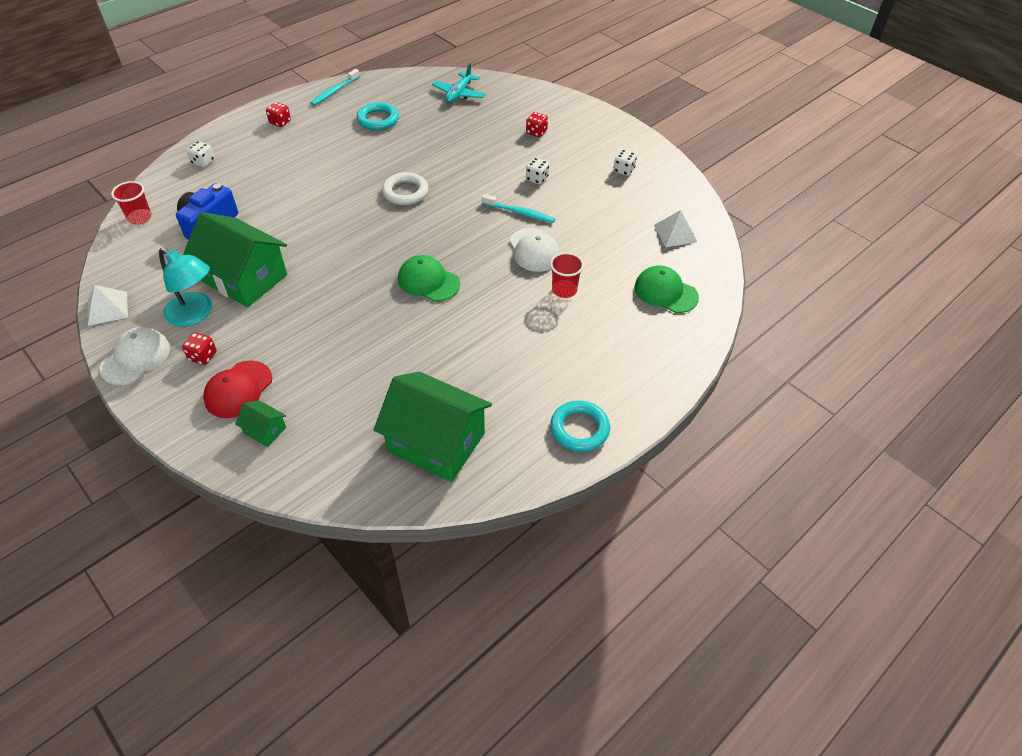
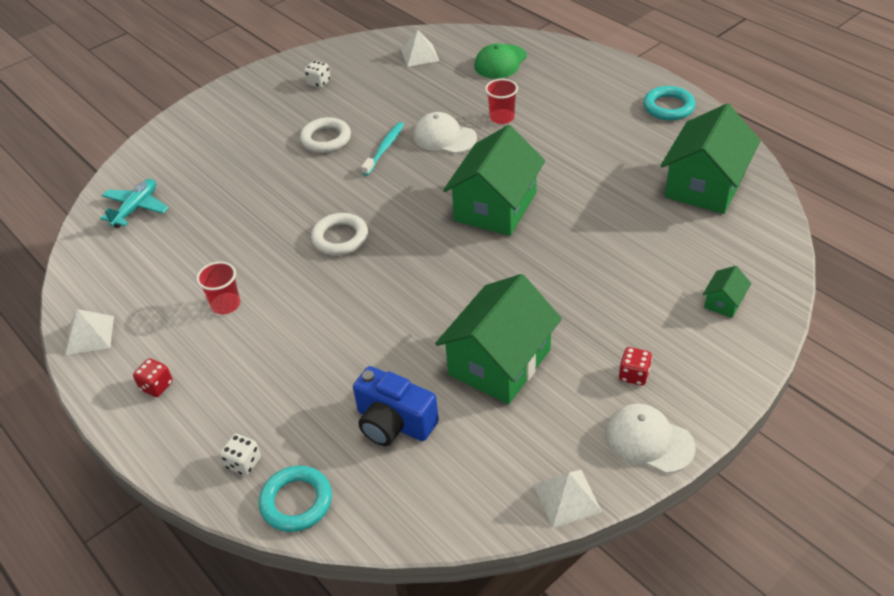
camera: 85 degrees left, 5 degrees down
red cup [111,181,152,224] -> red cup moved to [196,261,240,315]
turquoise lamp [159,248,212,327] -> none
red cap [203,360,272,418] -> none
turquoise toothbrush [310,69,360,106] -> white pyramid [66,309,114,355]
turquoise ring [357,102,399,131] -> turquoise ring moved to [259,466,332,532]
green cap [398,255,460,301] -> green house [443,125,545,236]
turquoise plane [432,63,486,103] -> turquoise plane turned 90 degrees counterclockwise [100,179,169,228]
white cap [510,228,560,272] -> white cap turned 135 degrees counterclockwise [413,112,477,154]
red dice [526,112,548,137] -> none
white dice [526,158,549,184] -> white ring [300,117,351,153]

